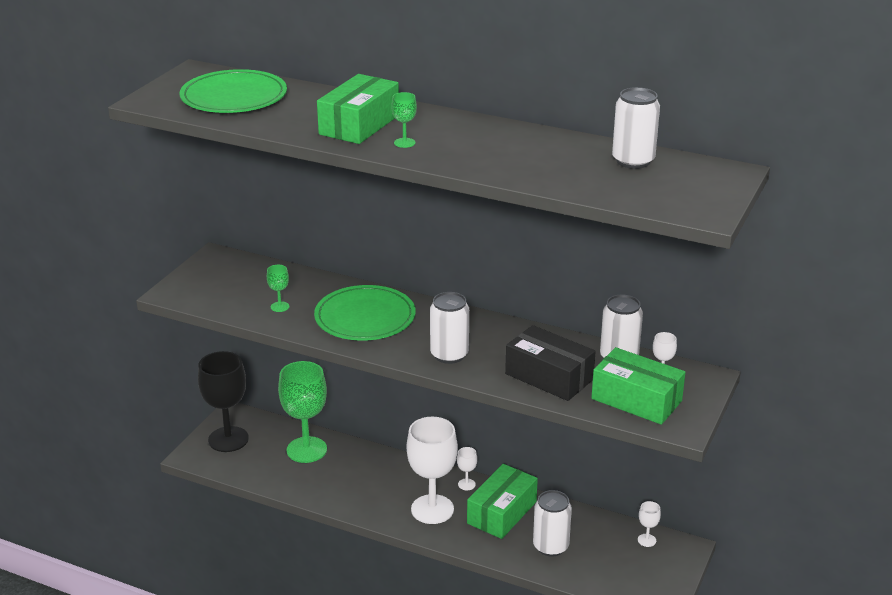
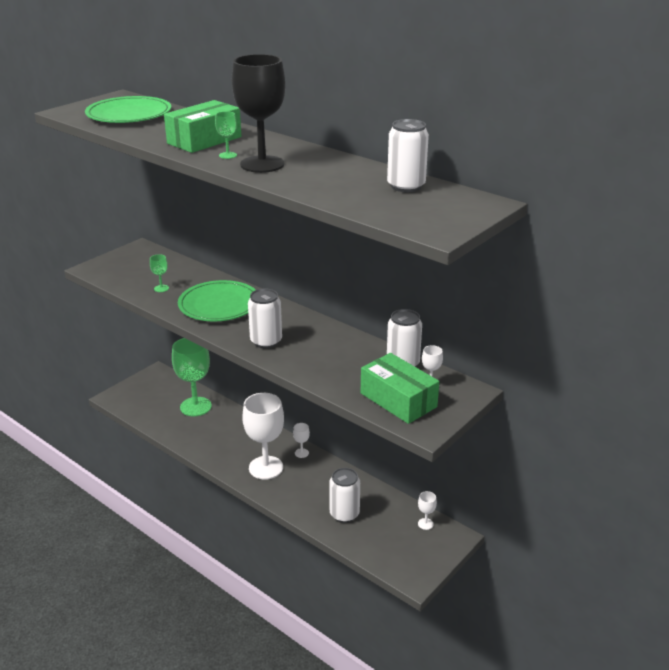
camera: 15 degrees right, 0 degrees up
black goblet [198,351,249,452] -> black goblet moved to [232,54,286,173]
green box [467,464,538,539] -> none
black box [505,325,596,401] -> none

